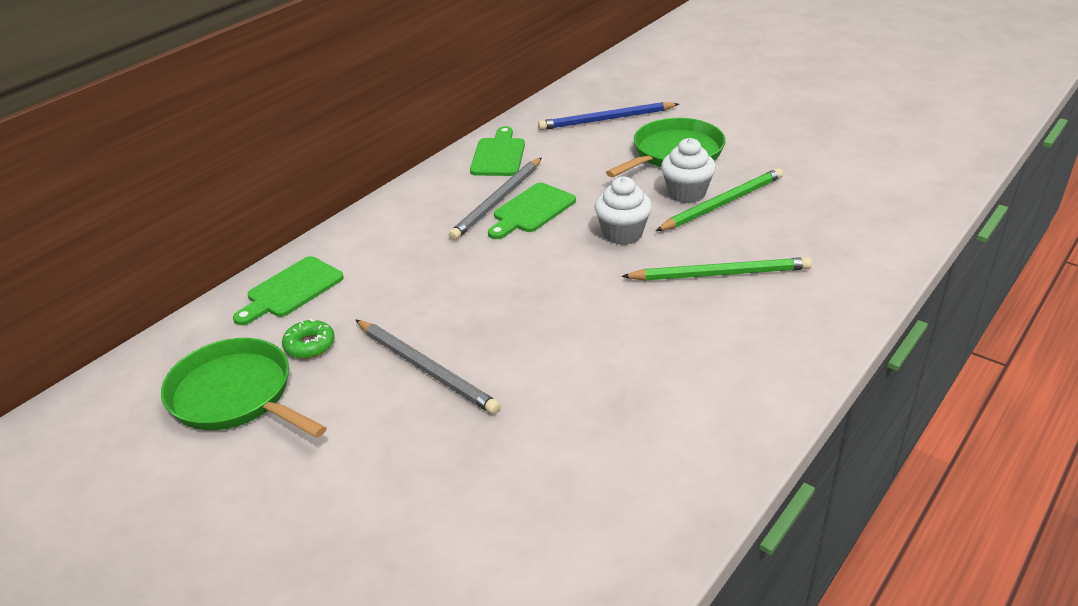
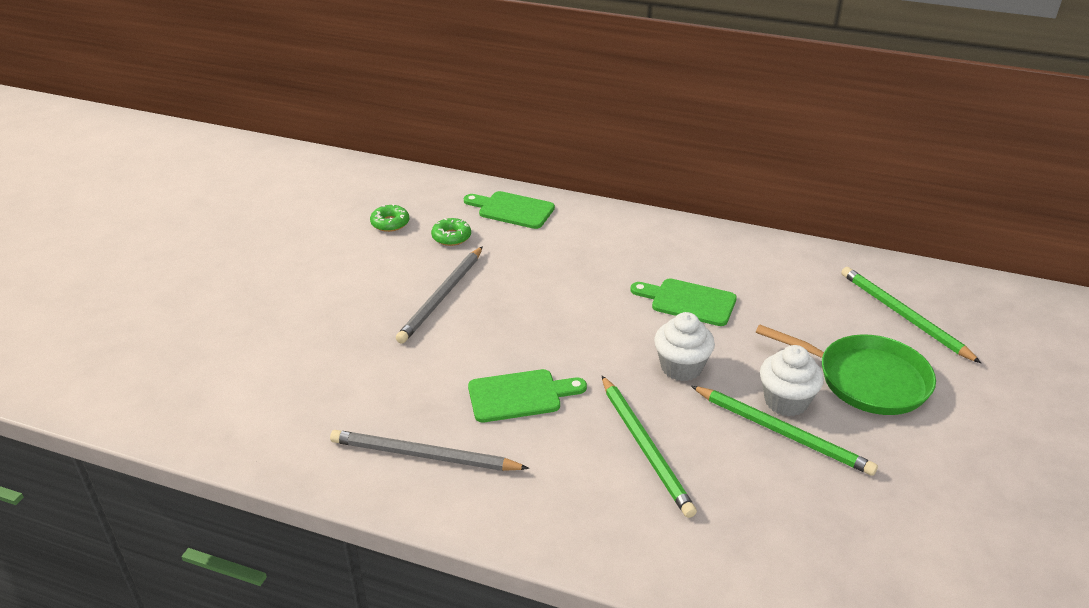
camera: 70 degrees right, 0 degrees up
green pan [161,338,327,438] -> green donut [370,204,409,232]
grey pencil [449,157,542,240] -> grey pencil moved to [330,430,529,471]
green cutting board [470,126,525,176] -> green cutting board moved to [468,369,587,422]
blue pencil [538,102,679,130] -> green pencil [841,267,981,363]

